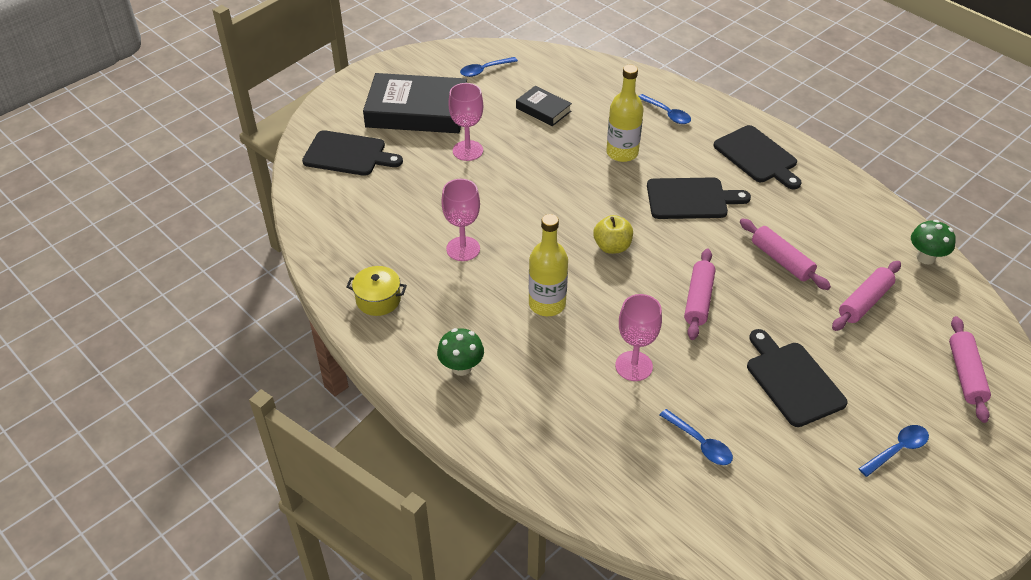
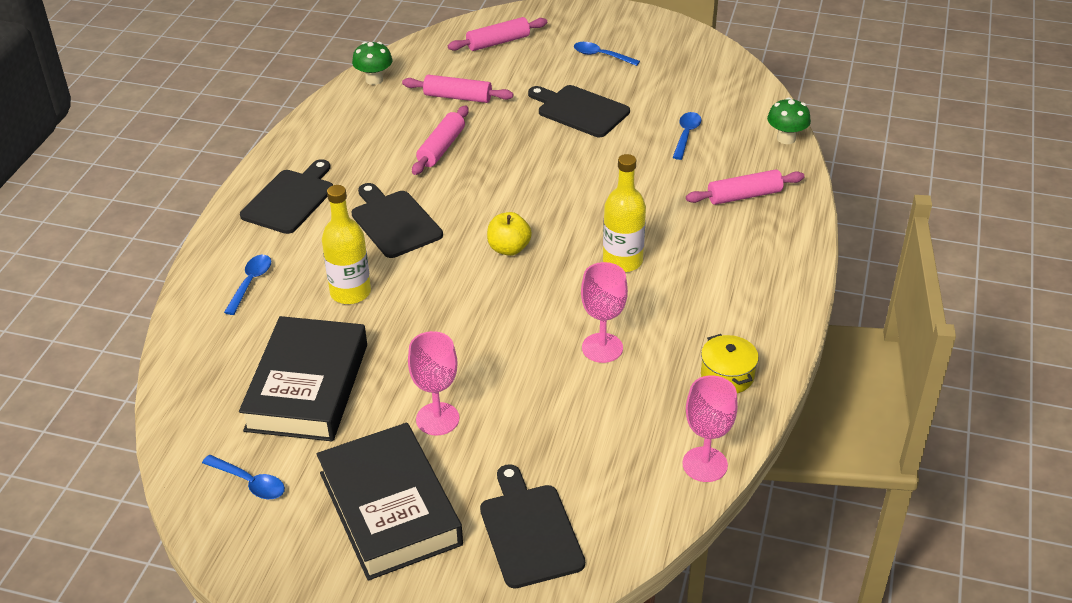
camera: 120 degrees left, 5 degrees down
green mushroom [437,328,484,376] -> green mushroom moved to [767,97,811,144]
black book [516,86,572,126] -> black book [239,316,367,441], size x2.02
pink goblet [615,294,662,381] -> pink goblet moved to [683,375,738,482]
pink rolling pin [684,249,715,340] -> pink rolling pin moved to [686,169,804,205]
black cutting board [747,329,848,427] -> black cutting board turned 90 degrees clockwise [528,85,630,137]

